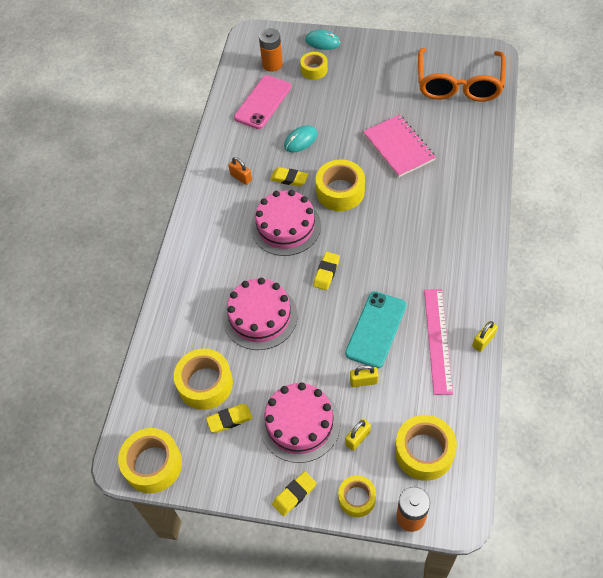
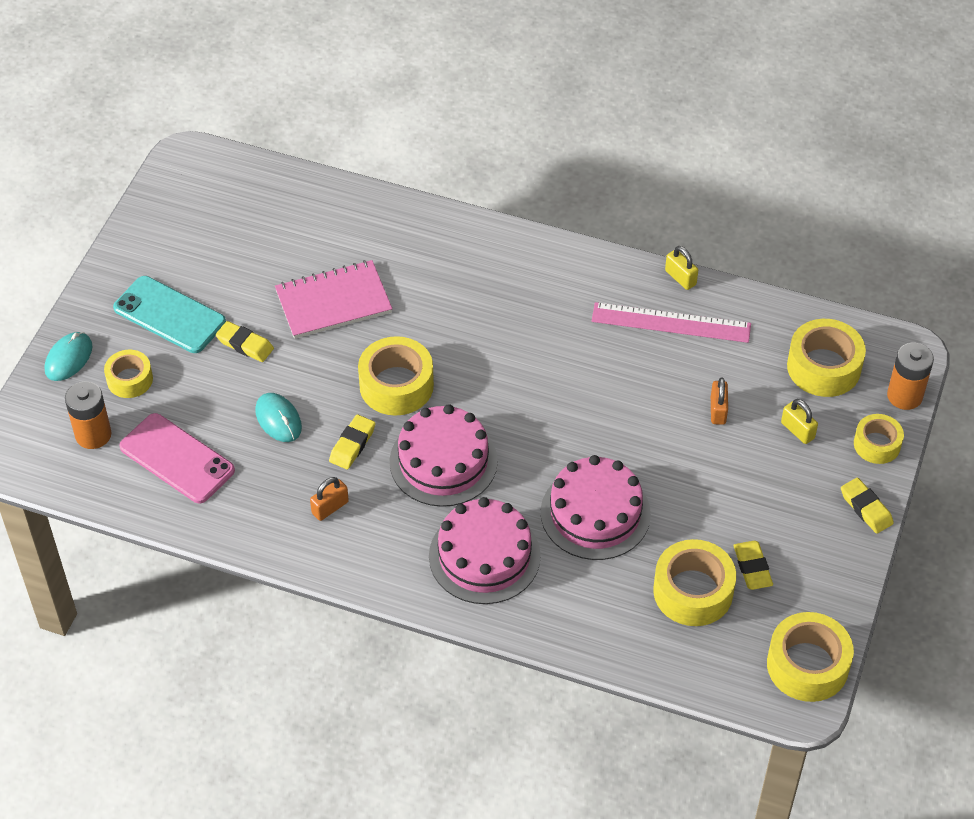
camera: 85 degrees left, 5 degrees down
pink cake [259,383,340,463] -> pink cake moved to [429,497,541,604]
yellow eraser [313,252,340,290] -> yellow eraser moved to [216,321,274,362]
turquoise phone [345,291,406,368] -> turquoise phone moved to [113,276,226,353]
yellow padlock [350,365,379,387] -> orange padlock [711,378,728,425]
orange glasses [418,48,506,102] -> none

